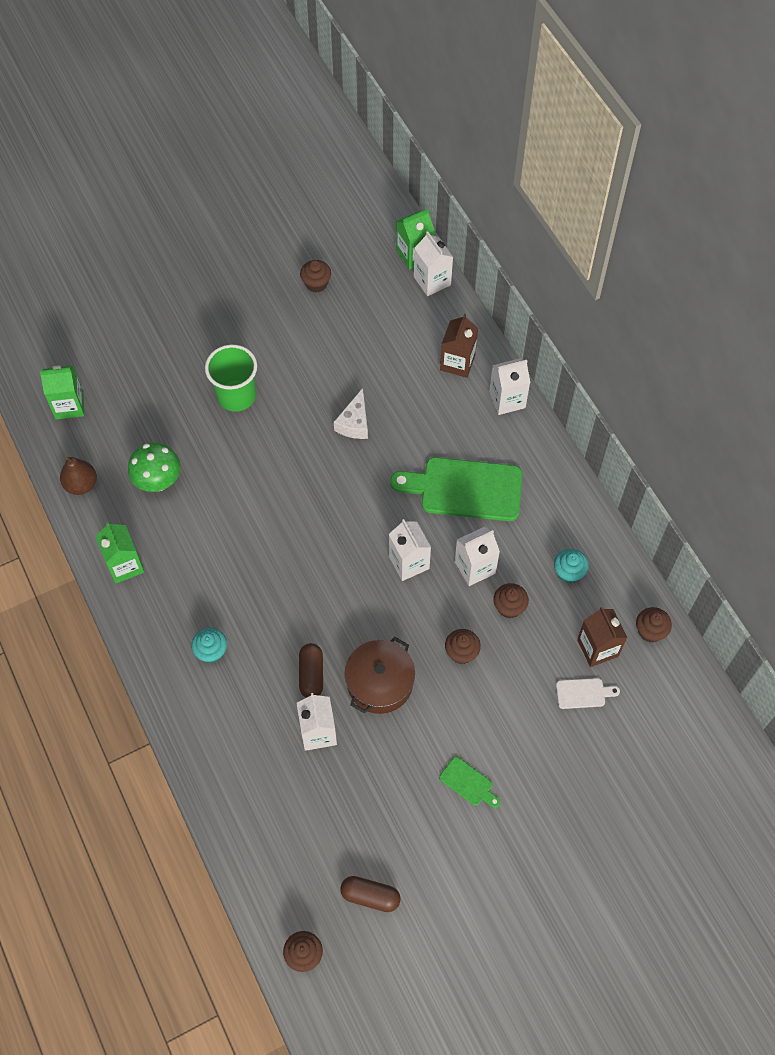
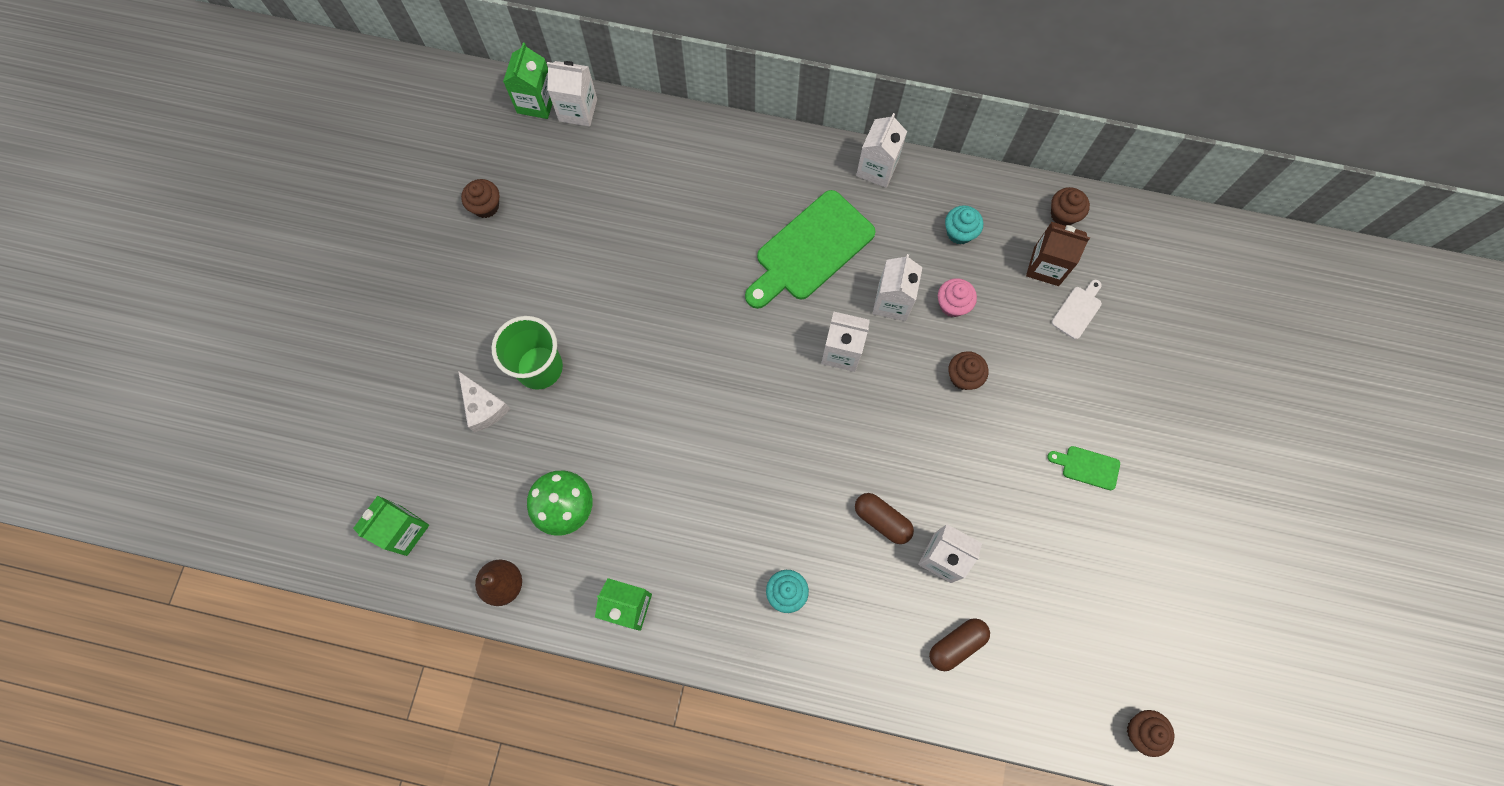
camera: 50 degrees left, 10 degrees up
white cheese [334,388,368,439] -> white cheese moved to [458,371,511,432]
brown capsule [340,876,401,912] -> brown capsule moved to [929,618,990,671]
brown pot [344,637,415,714] -> none
green cutting board [439,757,500,808] -> green cutting board turned 150 degrees counterclockwise [1047,446,1120,490]
brown carton [440,314,478,378] -> none
white carton [489,358,530,415] -> white carton moved to [856,113,907,188]
brown cupcake [493,583,529,618] -> pink cupcake [938,278,977,317]

